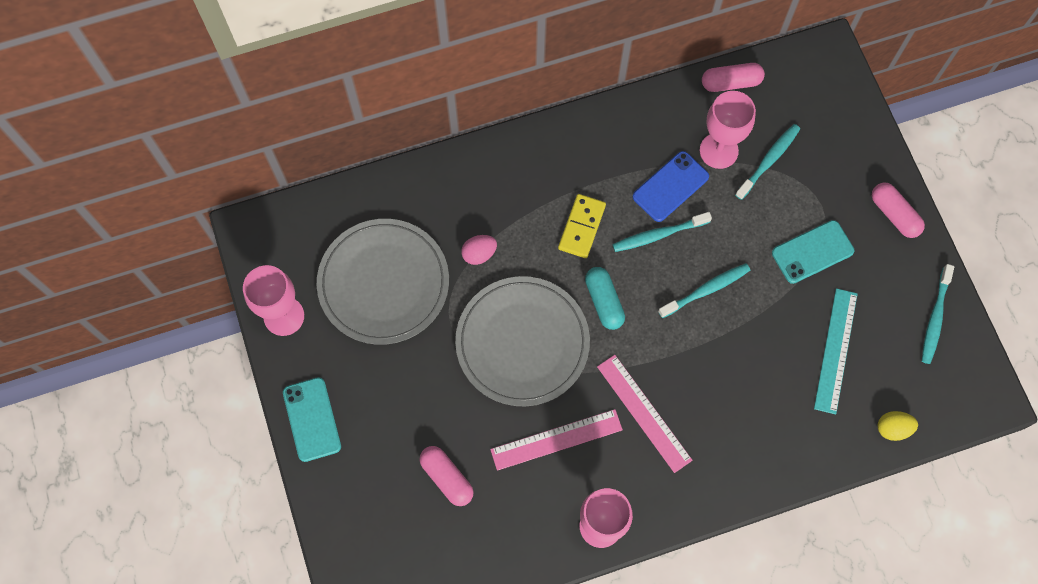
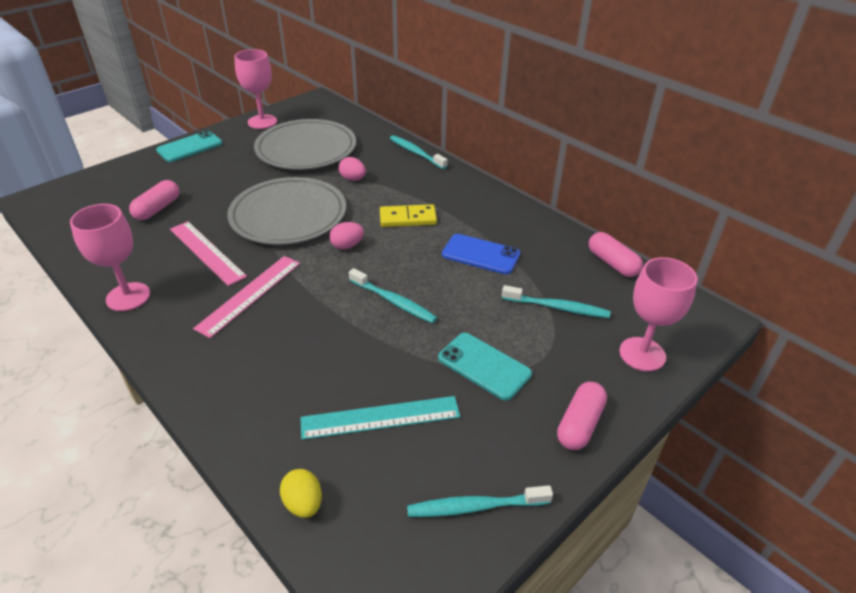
camera: 65 degrees right, 30 degrees down
turquoise capsule [585,267,625,330] -> pink egg [329,222,364,249]
turquoise toothbrush [612,212,712,252] -> turquoise toothbrush moved to [390,135,448,169]
pink goblet [700,91,756,169] -> pink goblet moved to [619,257,698,371]

